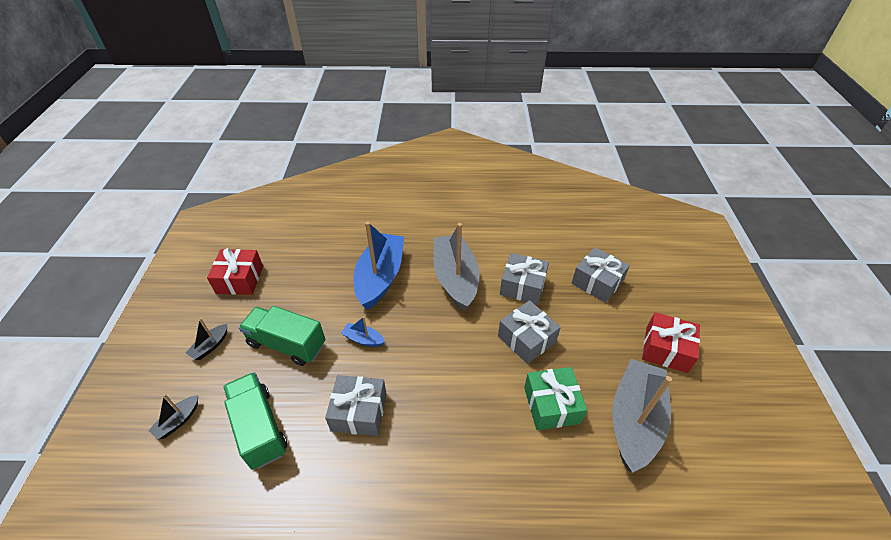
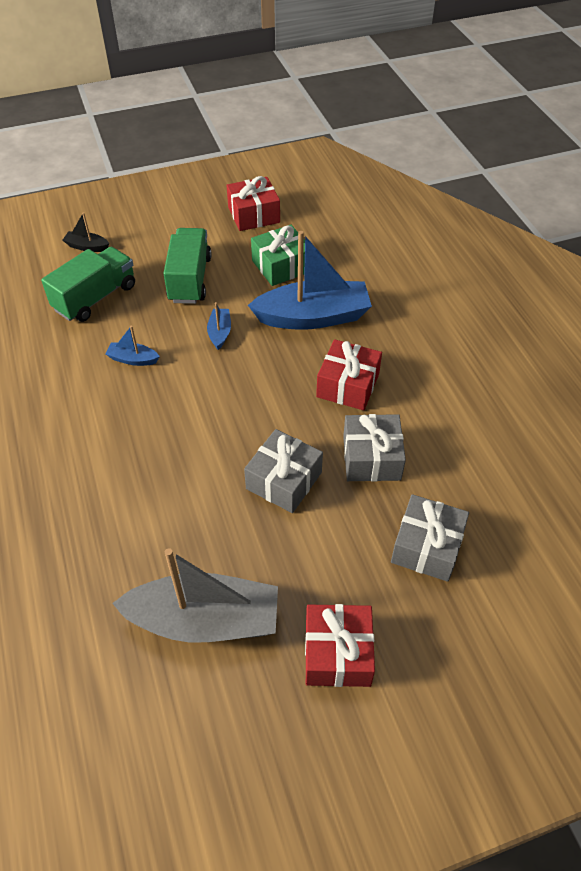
camera: 70 degrees right, 5 degrees up
black boat [186,318,227,360] -> none
grey gift [325,375,387,436] -> blue boat [105,326,160,366]
grey boat [433,223,480,312] -> red gift [316,339,382,410]
green gift [524,367,587,430] -> green gift moved to [251,225,305,286]

